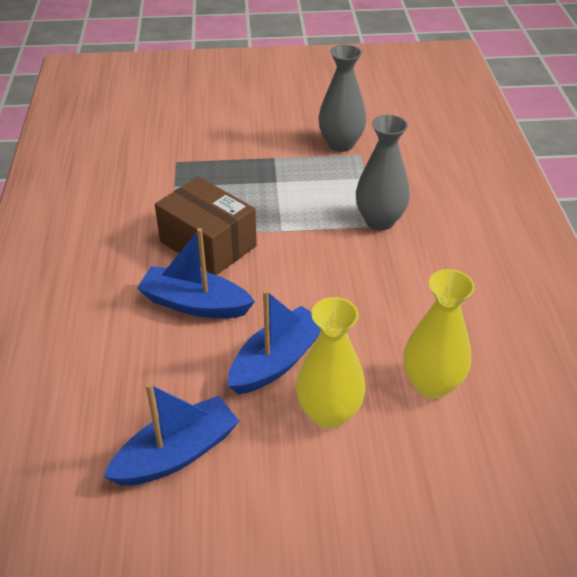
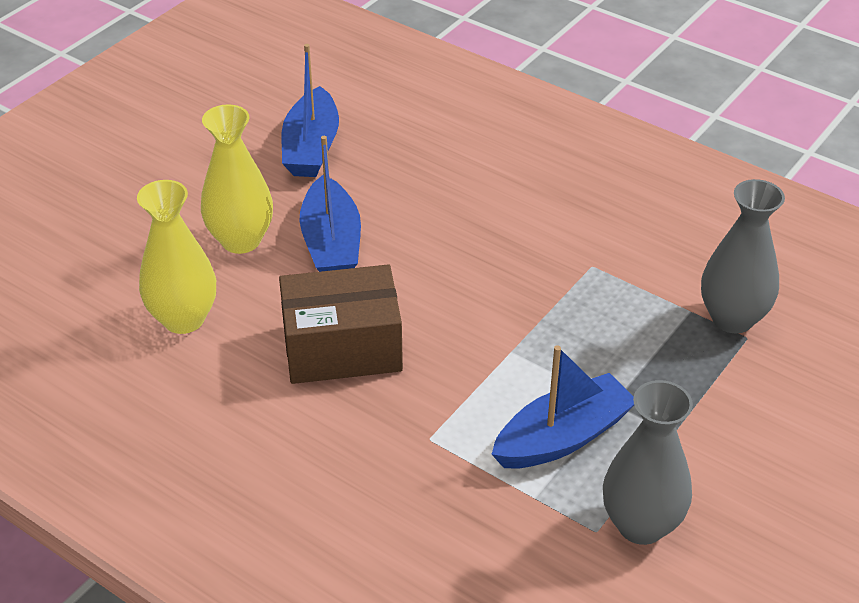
camera: 130 degrees right, 0 degrees up
blue boat [137,228,255,318] -> blue boat moved to [491,345,634,469]
brown box [155,177,257,275] -> brown box moved to [279,264,403,384]
grey vase [356,115,410,230] -> grey vase moved to [701,179,785,333]

